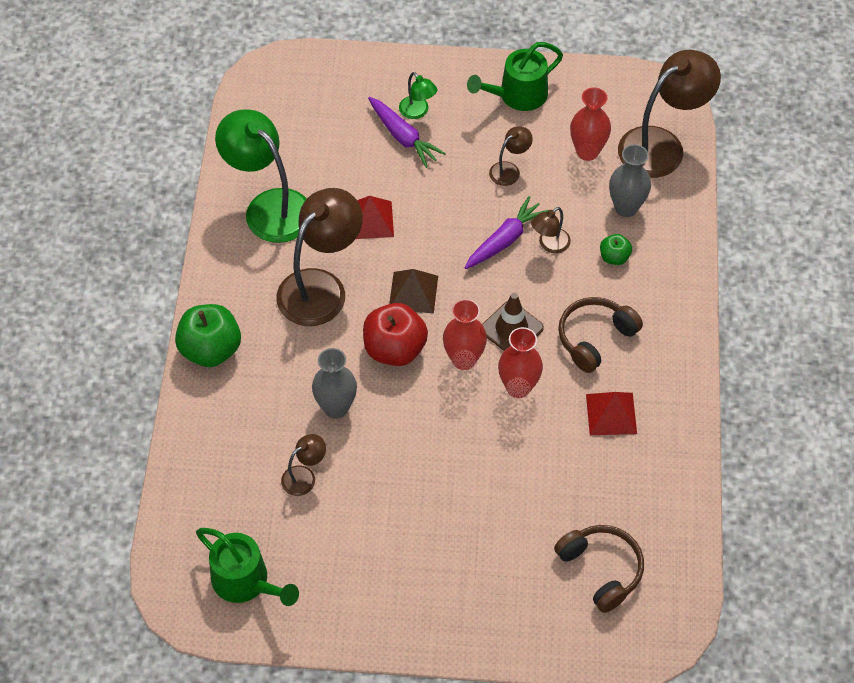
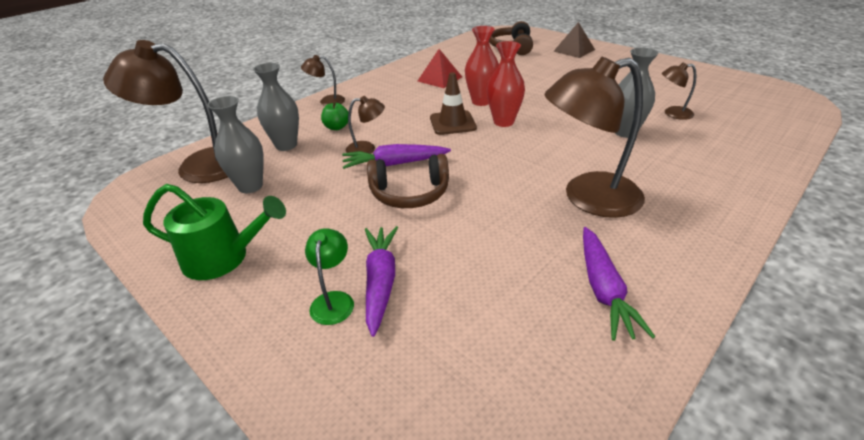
camera: 140 degrees left, 20 degrees down
green apple [175,304,241,367] -> none
green watering can [196,528,299,606] -> none
green lamp [215,109,307,243] -> purple carrot [583,227,655,341]
red pyramid [356,196,394,239] -> none
red apple [363,303,428,366] -> none
brown pyramid [389,269,438,314] -> brown pyramid moved to [553,22,595,58]
brown lamp [489,126,533,186] -> brown lamp moved to [301,55,345,106]
brown headphones [558,297,643,373] -> brown headphones moved to [367,154,449,208]
red vase [570,87,611,161] -> grey vase [207,96,264,193]

